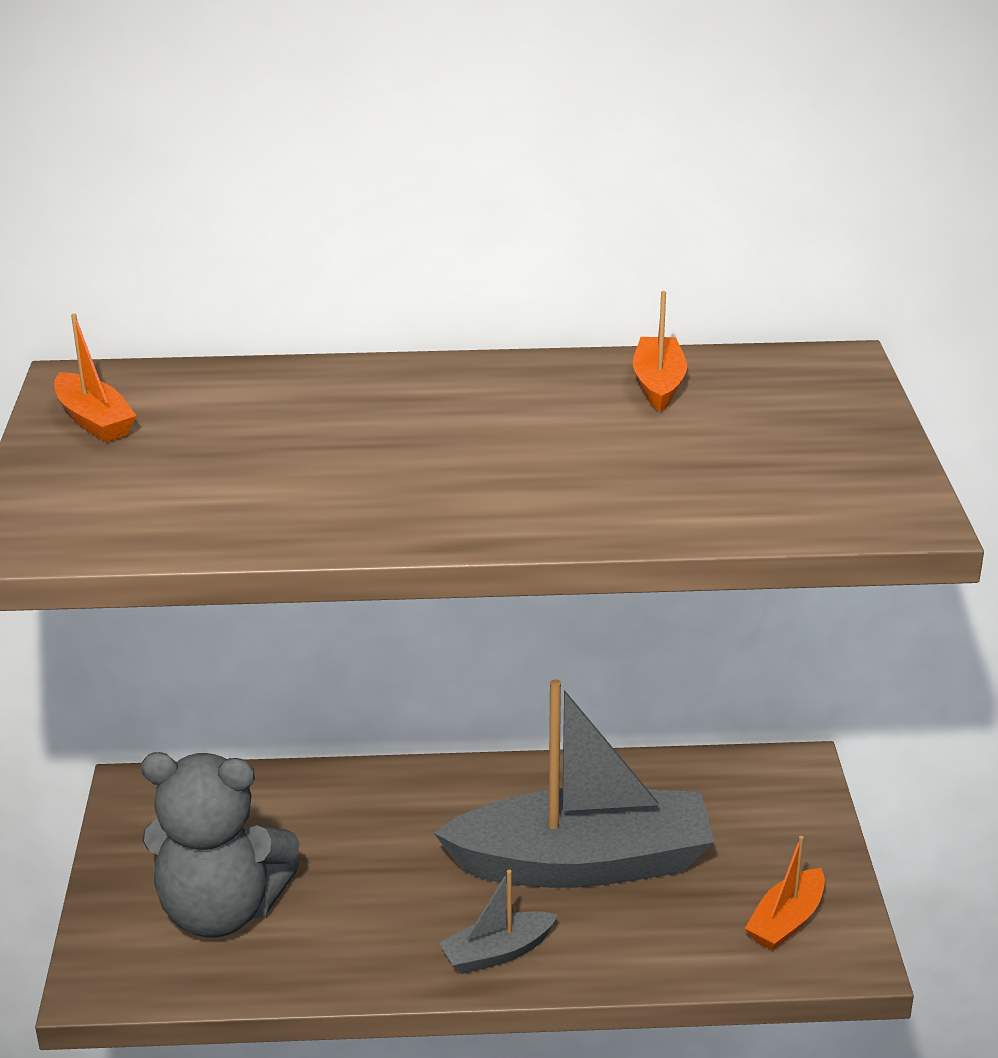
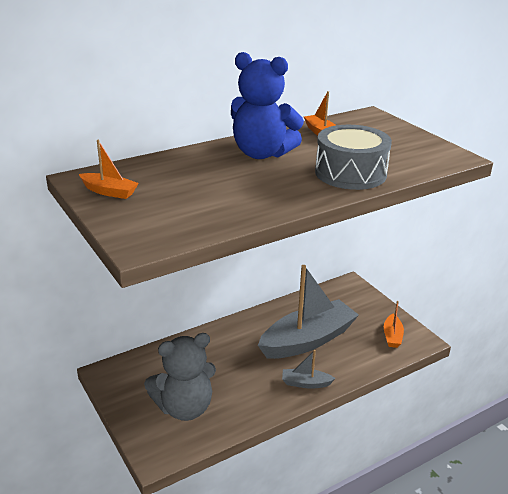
camera: 30 degrees left, 0 degrees up
grey boat [438,870,558,974] -> grey boat turned 60 degrees clockwise [282,350,336,389]
none -> blue teddy bear [231,52,304,159]
none -> grey drum [315,125,392,190]

